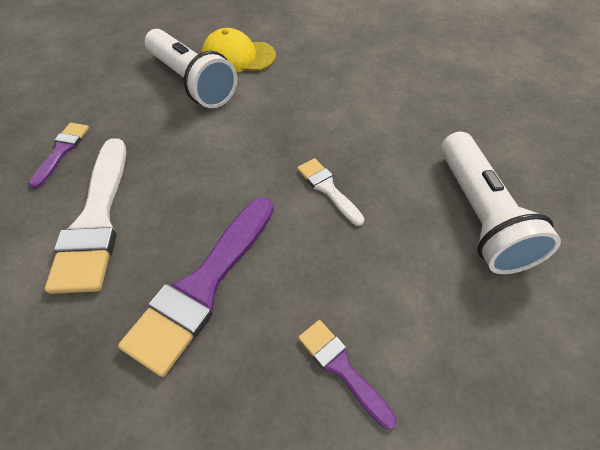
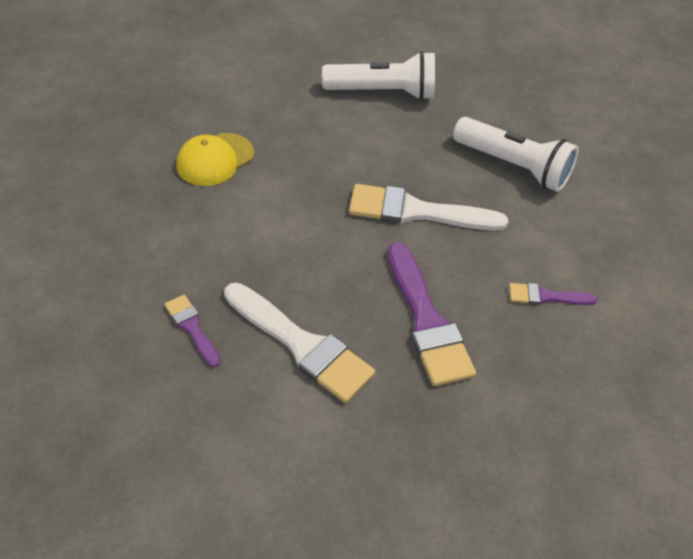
camera: 50 degrees left, 5 degrees down
white flashlight [145,29,237,108] -> white flashlight moved to [322,51,435,100]
white brush [297,158,365,226] -> white brush [349,184,508,231], size x1.95

